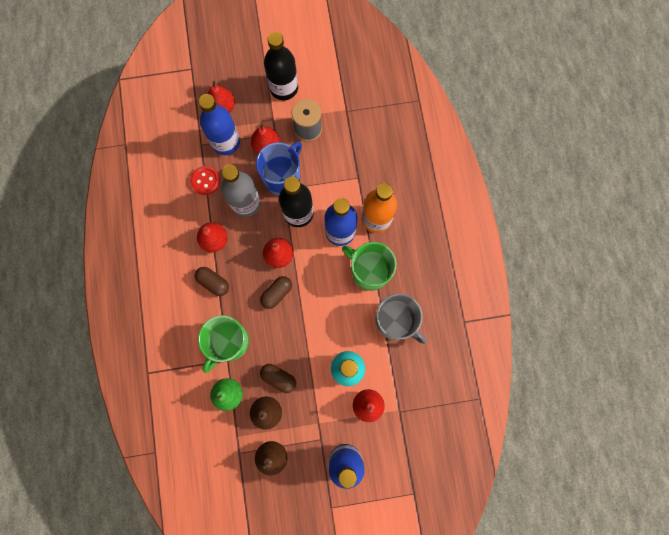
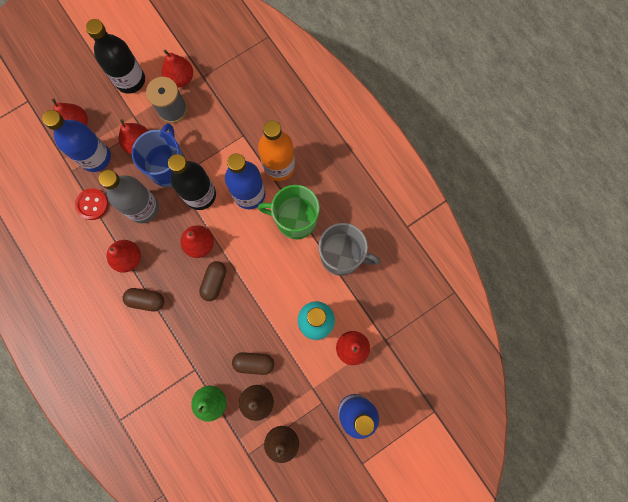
camera: 25 degrees left, 0 degrees up
green mug [198,316,249,373] -> none
none -> red pear [162,50,193,87]

